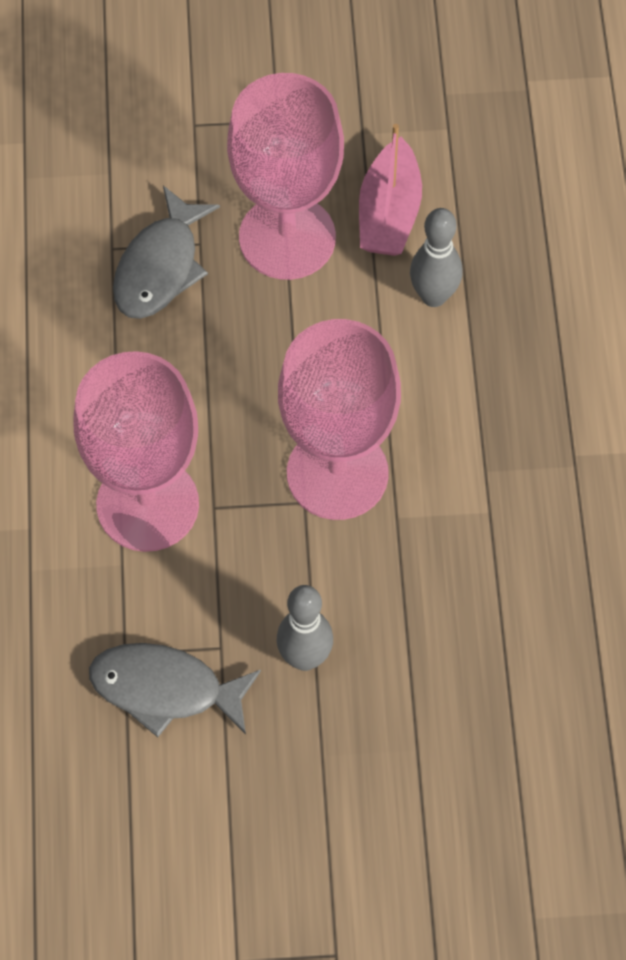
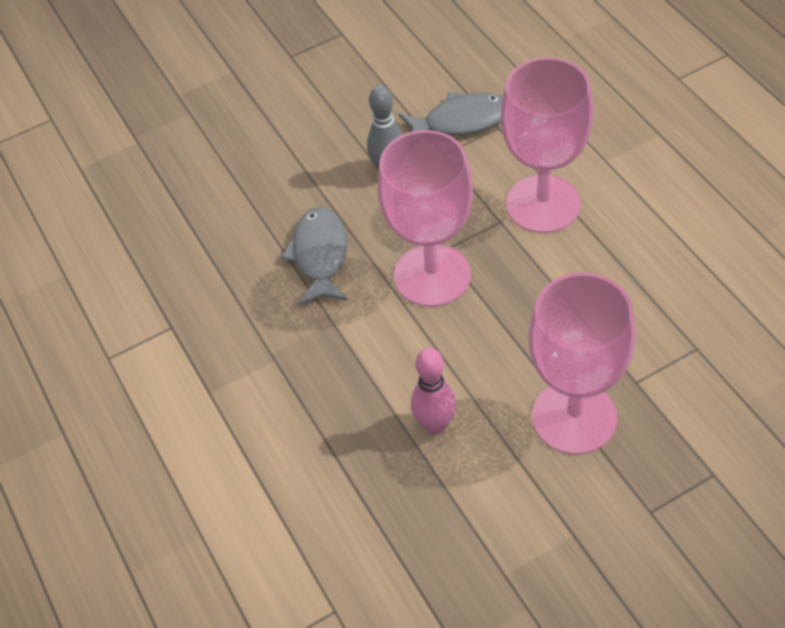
camera: 160 degrees right, 10 degrees down
grey fish [113,186,220,319] -> grey fish moved to [281,207,348,306]
pink boat [359,124,422,256] -> none
grey bowling pin [410,208,463,307] -> pink bowling pin [411,348,456,435]

